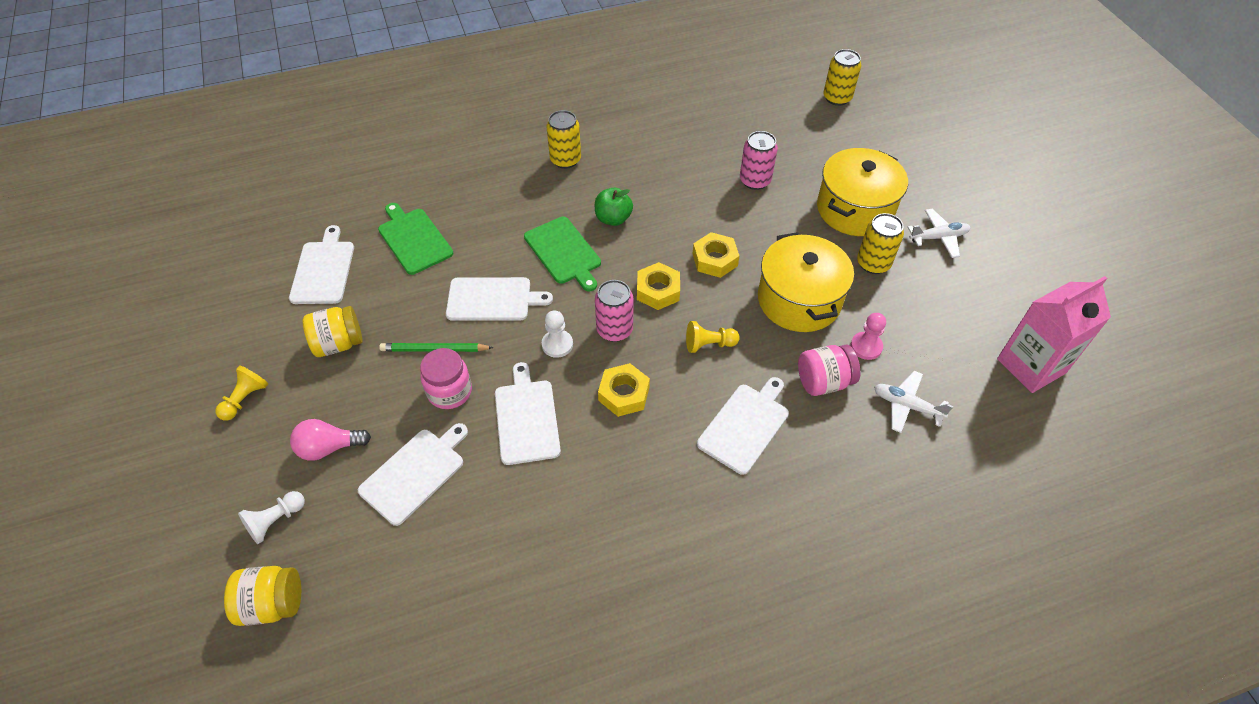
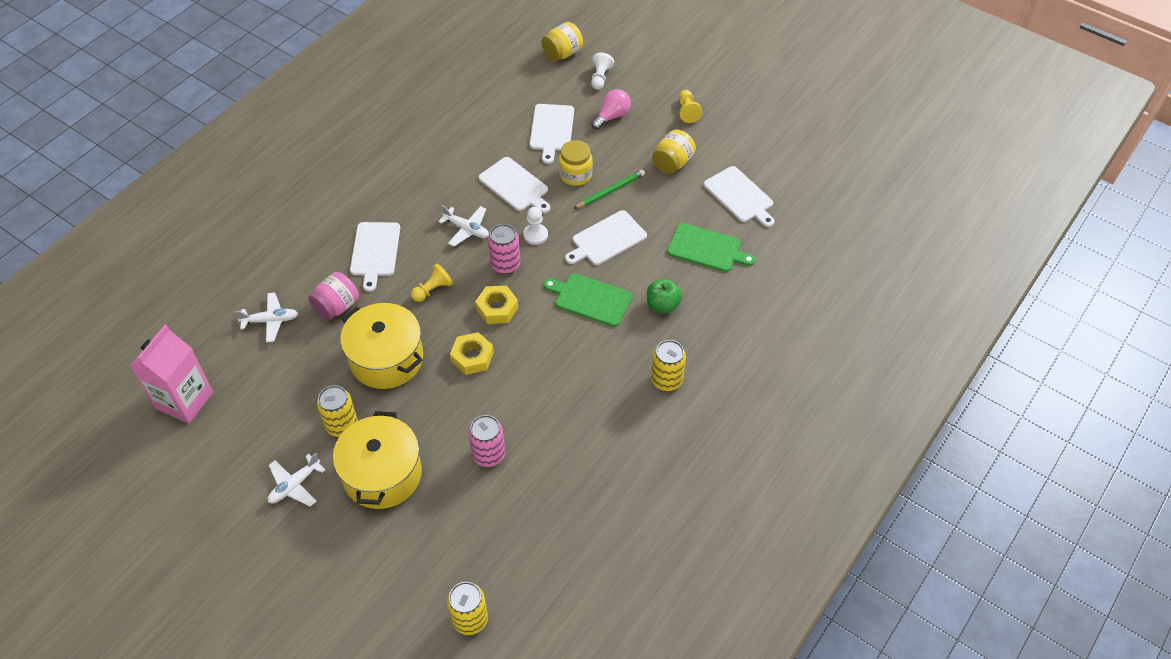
camera: 145 degrees right, 0 degrees up
pink jar [420,348,472,409] -> yellow jar [559,140,593,186]
green apple [595,188,633,226] -> green apple moved to [647,279,682,313]
yellow nut [598,363,650,417] -> white plane [438,205,489,247]
pink pawn [851,313,886,360] -> none

